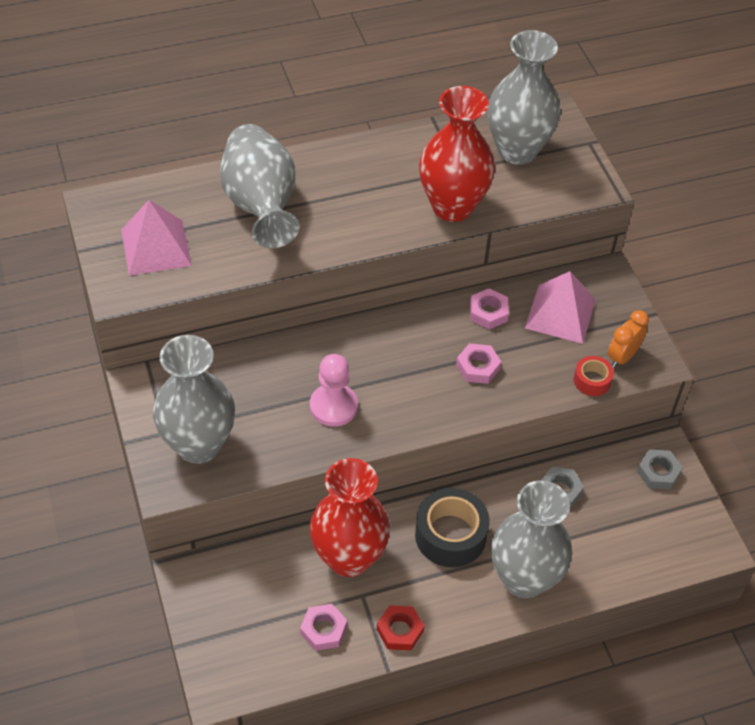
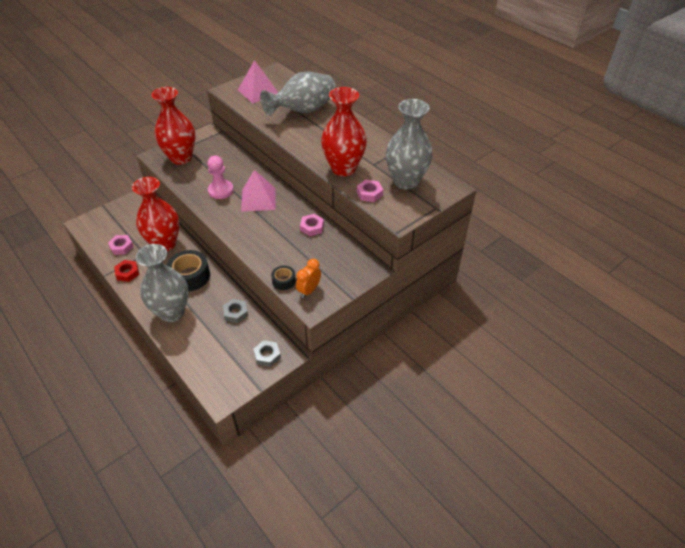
camera: 70 degrees right, 5 degrees down
grey vase [153,335,235,464] -> red vase [152,87,196,165]
pink nut [456,343,501,384] -> pink nut moved to [357,180,383,202]
pink pyramid [525,271,596,344] -> pink pyramid moved to [241,170,275,212]
red tape [574,356,614,396] -> black tape [271,266,296,290]
orange clock [608,310,649,368] -> orange clock turned 75 degrees counterclockwise [296,259,321,298]

